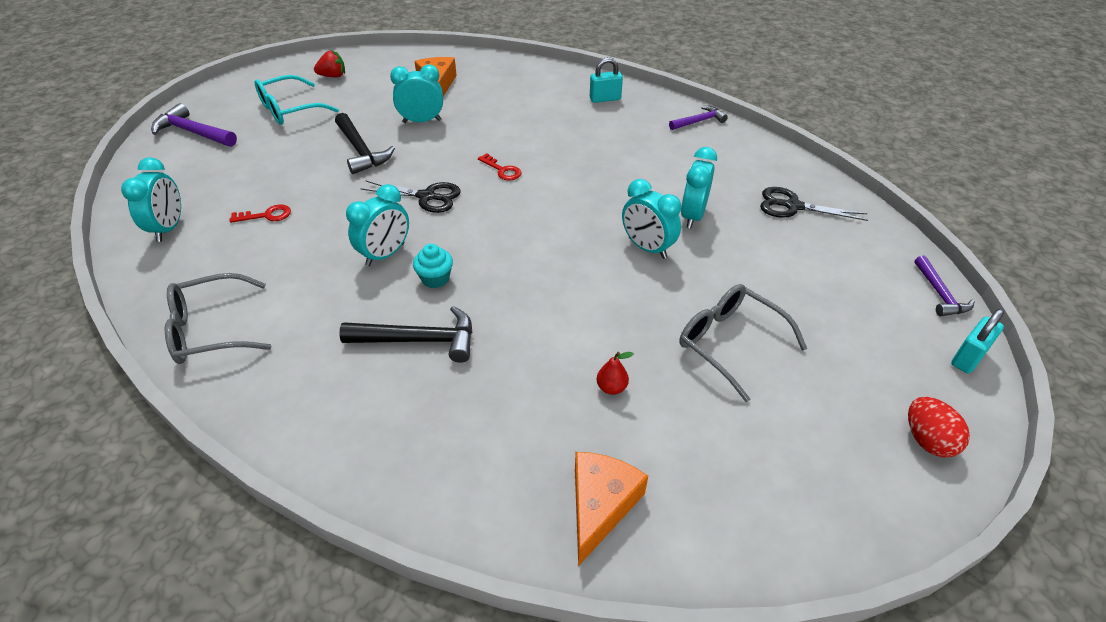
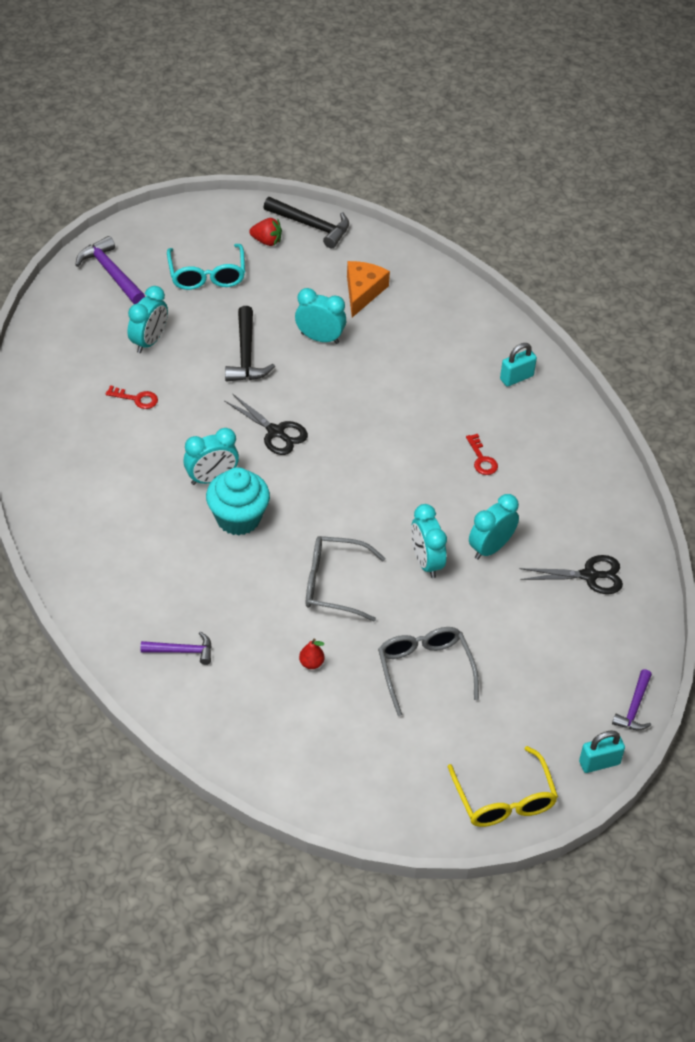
camera: 25 degrees right, 5 degrees up
turquoise clock [121,157,181,242] -> turquoise clock moved to [128,286,168,353]
grey glasses [165,273,272,364] -> grey glasses moved to [306,536,385,622]
turquoise glasses [254,75,339,125] -> turquoise glasses turned 90 degrees counterclockwise [167,244,245,290]
black hammer [339,306,472,363] -> black hammer moved to [263,197,349,248]
turquoise cupcake [413,244,453,288] -> turquoise cupcake [206,467,270,536], size x1.85
red key [478,153,521,180] -> red key moved to [466,434,498,475]
orange cheese [575,452,648,566] -> none
turquoise padlock [590,57,623,103] -> turquoise padlock turned 45 degrees counterclockwise [500,343,537,387]
purple hammer [669,106,728,130] -> purple hammer moved to [140,631,212,665]
black scissors [760,187,868,221] -> black scissors turned 135 degrees clockwise [520,555,623,594]
red egg [908,397,970,457] -> yellow glasses [448,746,558,827]

